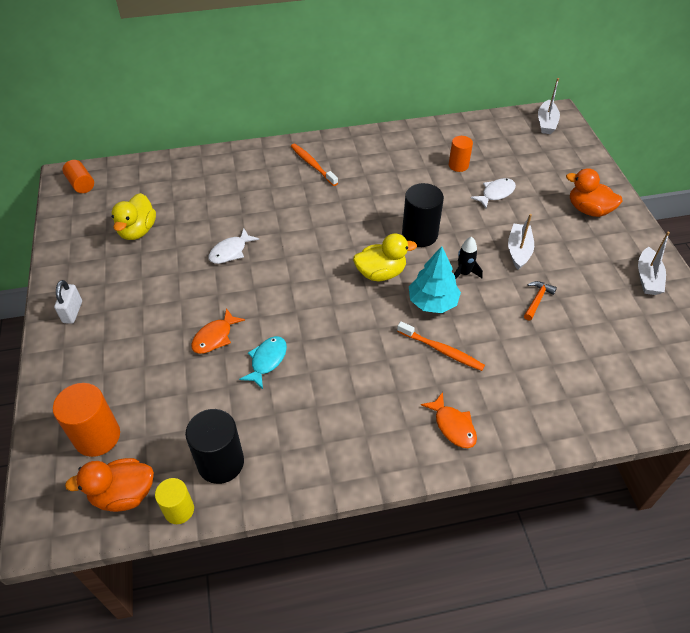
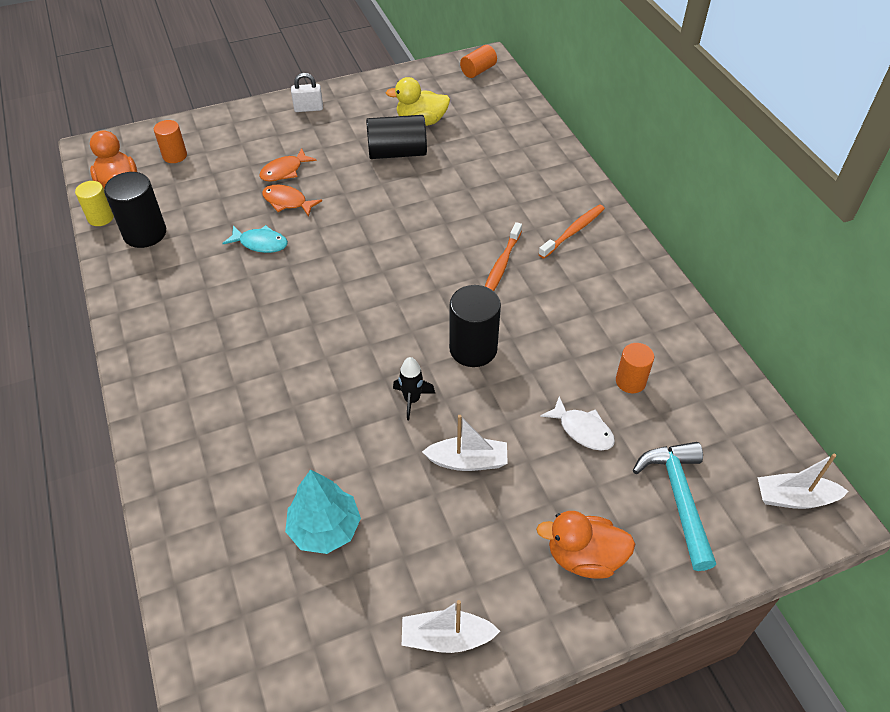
camera: 80 degrees right, 0 degrees up
orange cylinder [53,383,120,457] -> orange cylinder [154,120,187,163], size x0.62
white fish [209,229,259,264] -> none
yellow duck [353,234,417,281] -> none
orange toothbrush [397,321,485,371] -> orange toothbrush moved to [485,222,522,291]
turquoise tree [409,246,461,313] -> turquoise tree moved to [285,469,361,554]
orange fish [421,392,477,448] -> orange fish moved to [259,148,317,182]
orange hammer [524,281,557,321] -> none
orange duck [566,168,623,217] -> orange duck turned 105 degrees counterclockwise [536,511,636,579]
none -> black cylinder [366,115,427,159]
none -> turquoise hammer [633,442,716,571]

